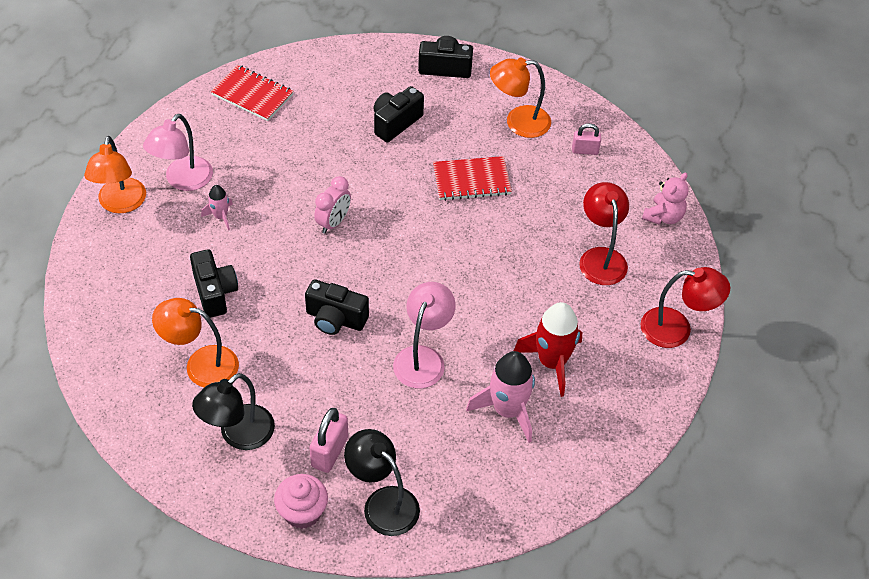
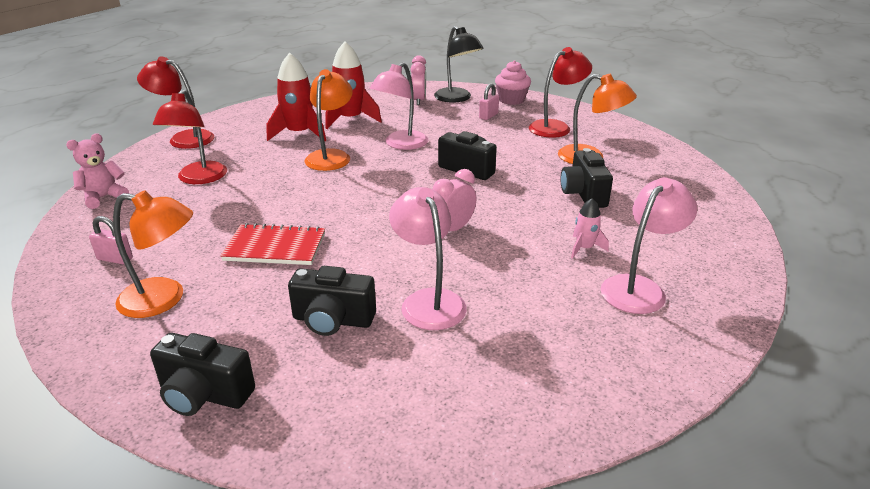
camera: 165 degrees left, 20 degrees down
orange lamp [84,136,146,213] -> orange lamp moved to [305,69,353,171]
black lamp [192,373,275,450] -> red lamp [529,47,592,138]
red notebook [211,65,294,121] -> none
pink padlock [309,408,348,473] -> pink padlock [479,83,499,120], size x0.66
black camera [374,86,424,142] -> black camera turned 45 degrees clockwise [288,266,376,336]
pink rocket [466,351,535,443] -> red rocket [325,41,382,129]
none -> pink lamp [389,187,467,330]
none -> pink clock [410,55,426,105]

